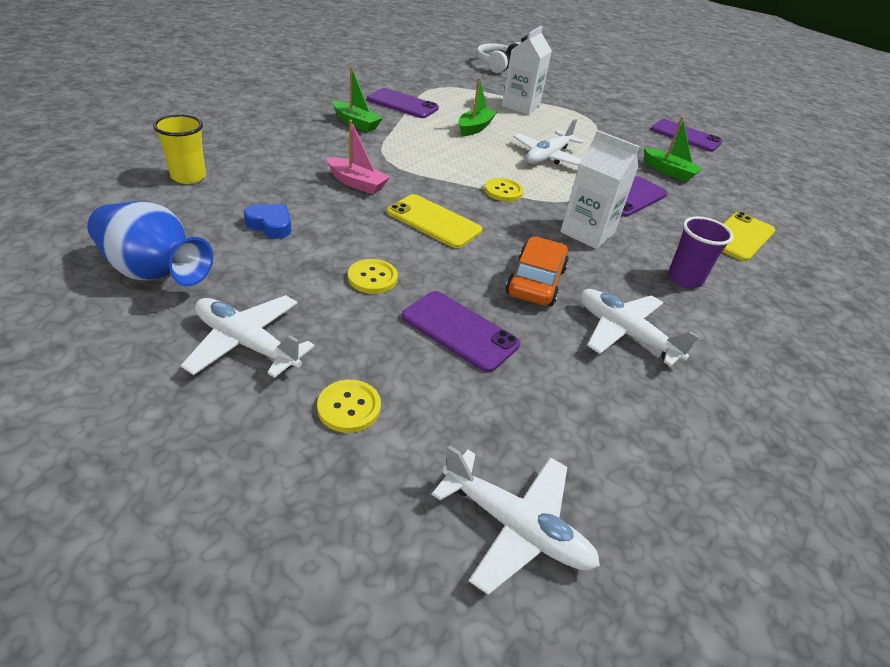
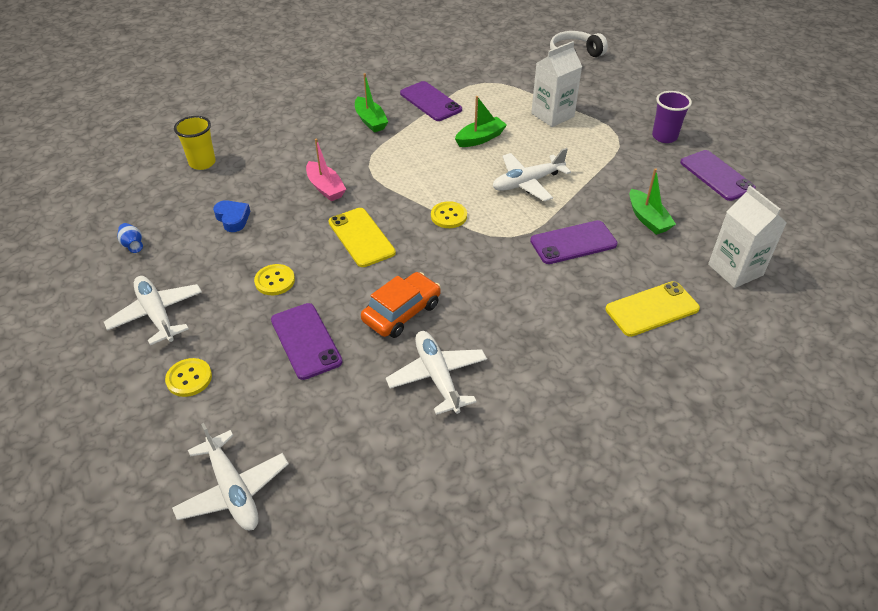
camera: 30 degrees right, 5 degrees up
blue vase [87,201,213,286] -> blue vase [117,223,143,253], size x0.41
white carton [560,130,639,249] -> white carton moved to [708,186,787,288]
purple cup [668,216,734,289] -> purple cup moved to [652,91,692,143]

